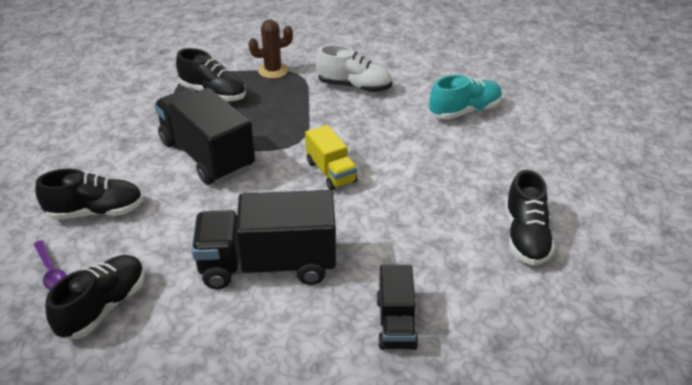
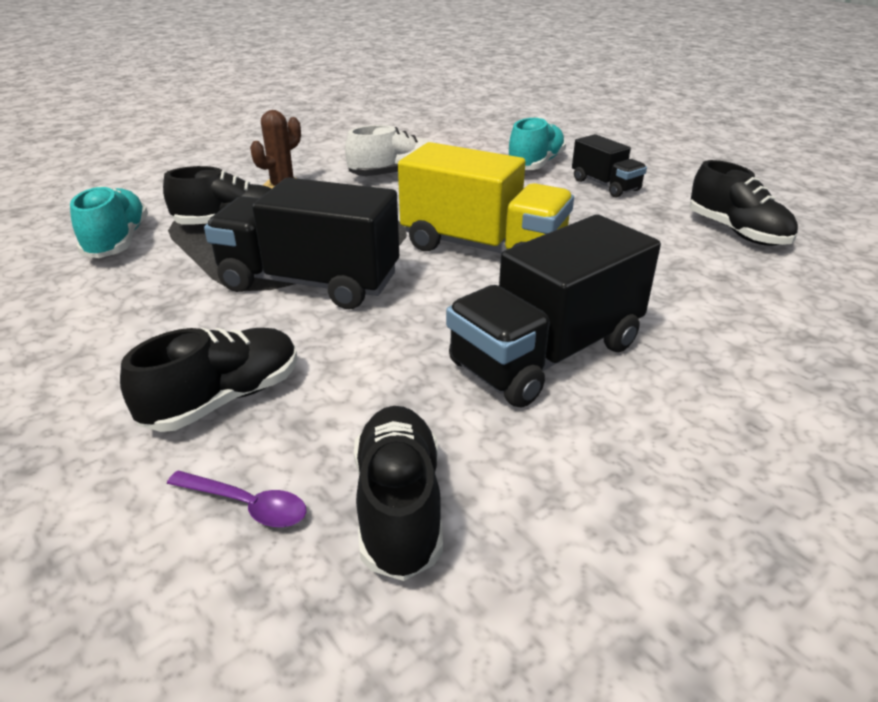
camera: 35 degrees left, 5 degrees down
yellow truck [305,125,358,191] -> yellow truck [398,142,574,253], size x1.83
black truck [376,265,418,350] -> black truck moved to [572,134,647,198]
none -> turquoise shoe [70,186,148,258]

